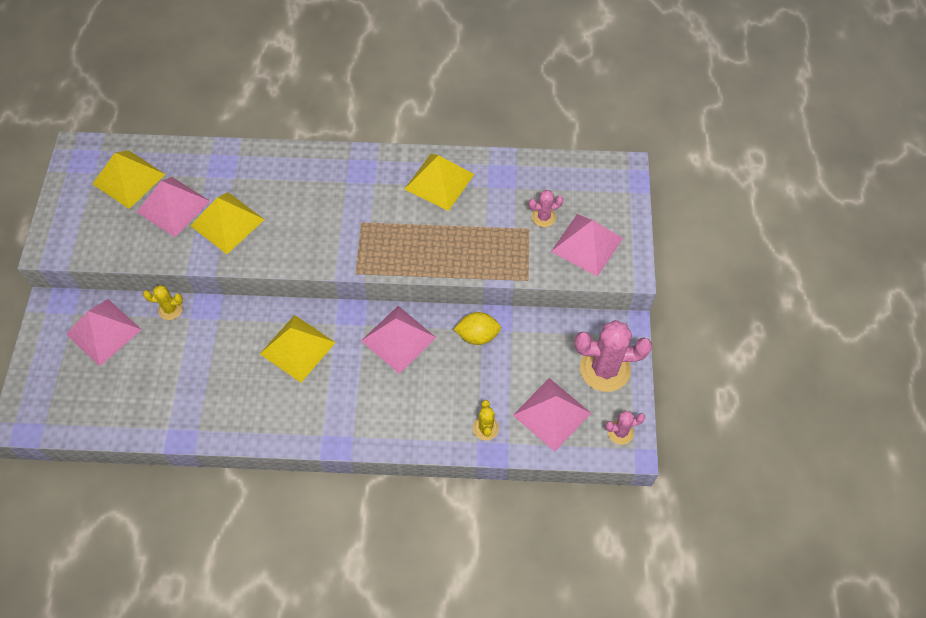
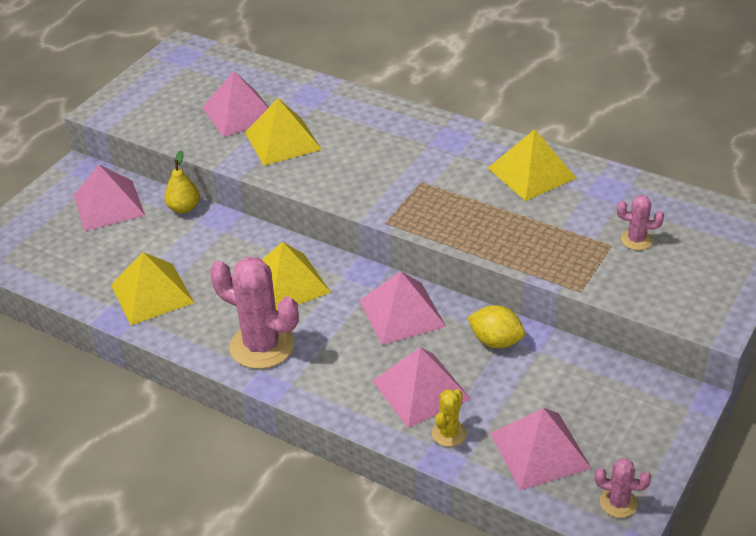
camera: 30 degrees right, 20 degrees down
yellow pyramid [93,150,166,209] -> yellow pyramid moved to [111,252,194,325]
yellow cactus [143,285,183,320] -> yellow pear [164,151,200,214]
pink pyramid [551,214,623,277] -> pink pyramid moved to [372,347,471,428]
pink cactus [575,320,652,392] -> pink cactus moved to [210,257,299,369]

